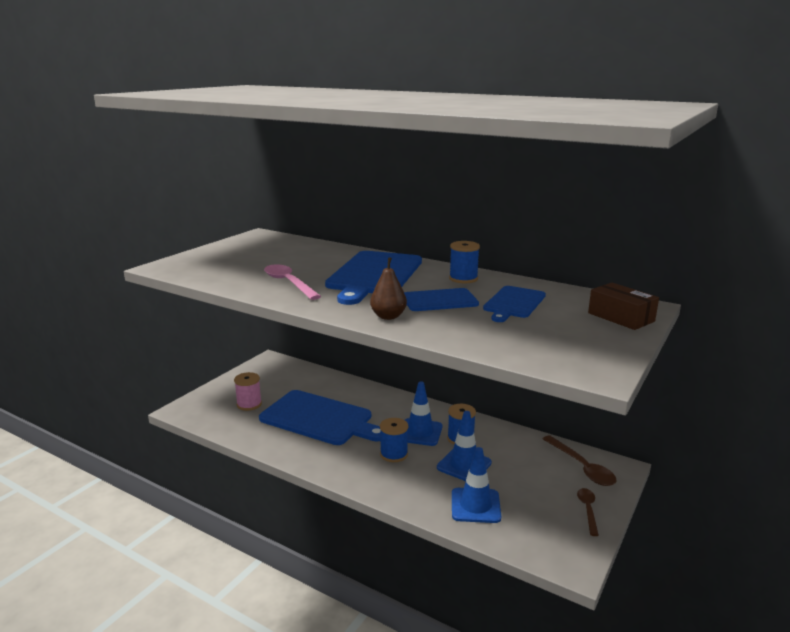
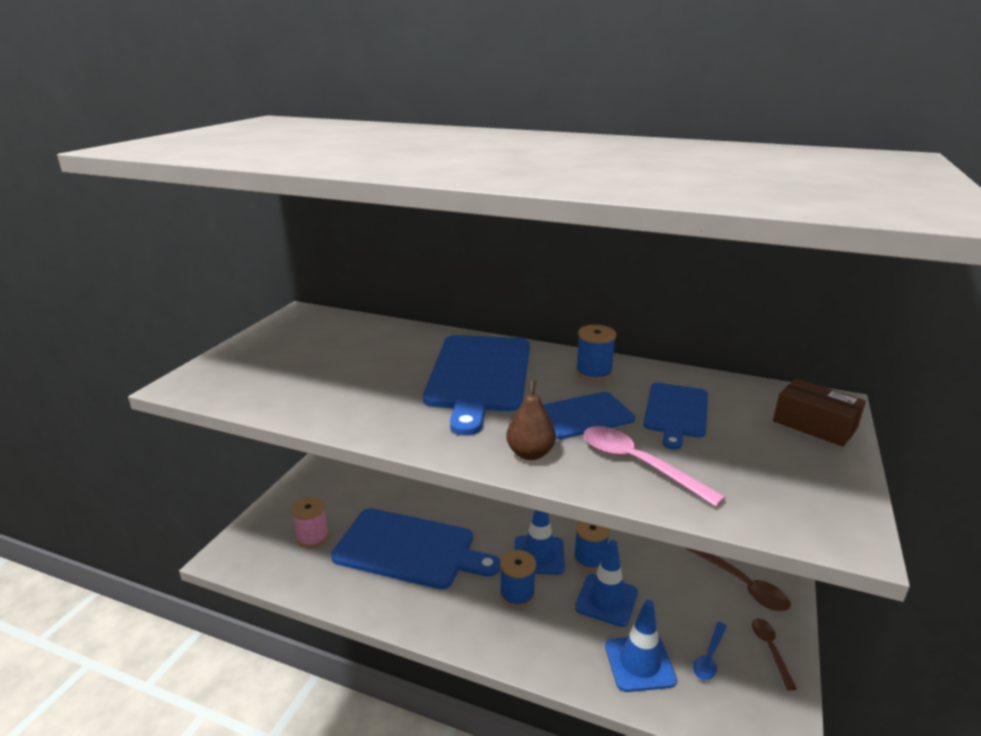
camera: 10 degrees left, 5 degrees up
pink spoon [264,264,321,300] -> pink spoon moved to [583,426,726,507]
none -> blue spoon [693,622,727,680]

